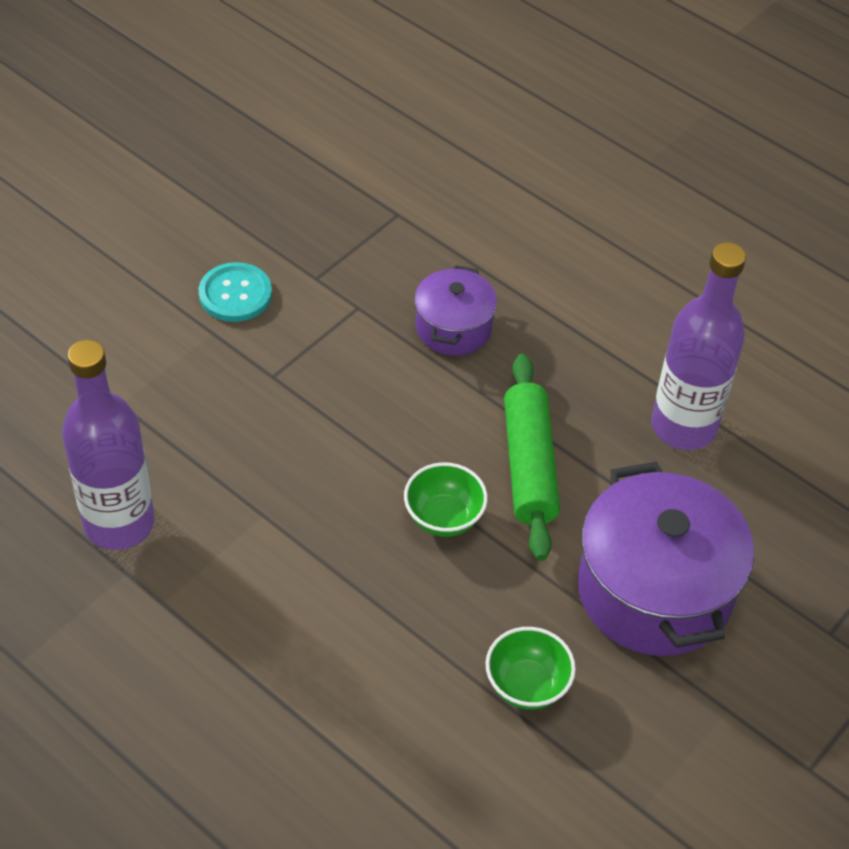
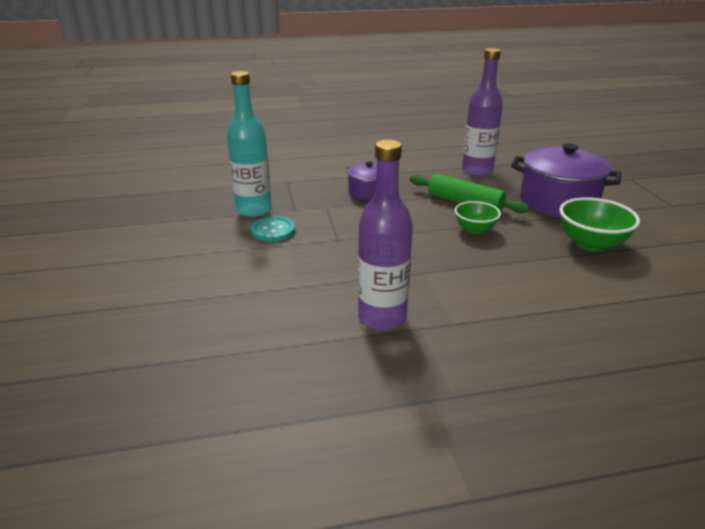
camera: 50 degrees left, 20 degrees down
green bowl [486,627,576,709] -> green bowl [559,197,640,252], size x1.56
none -> turquoise bottle [227,71,272,217]

